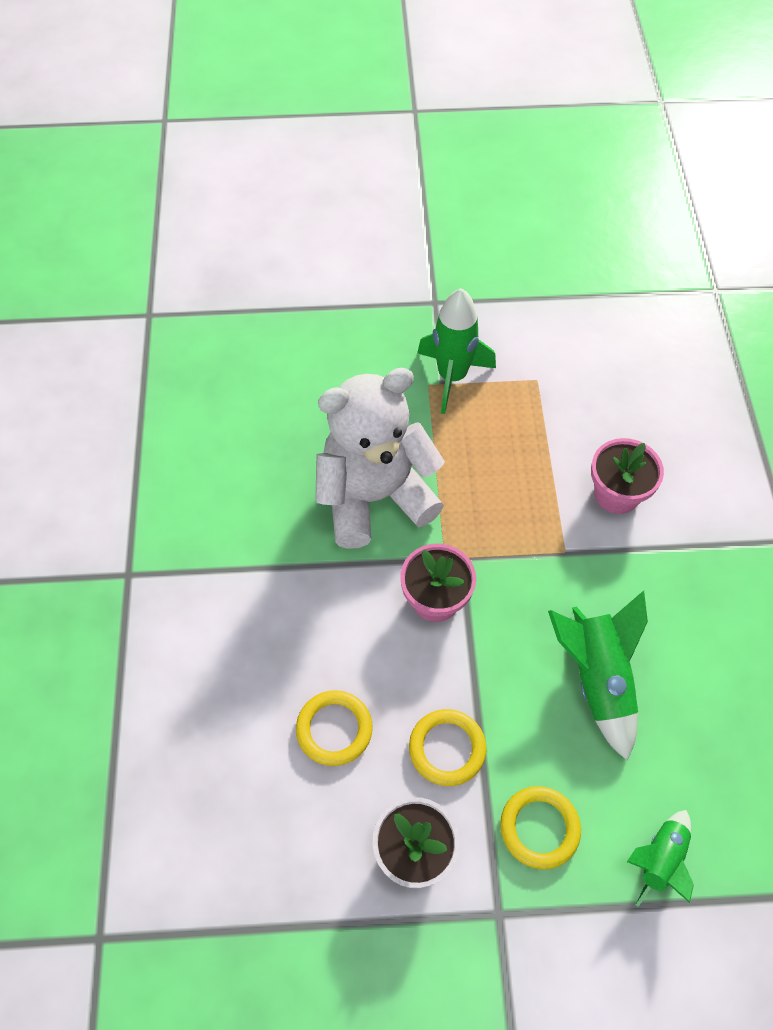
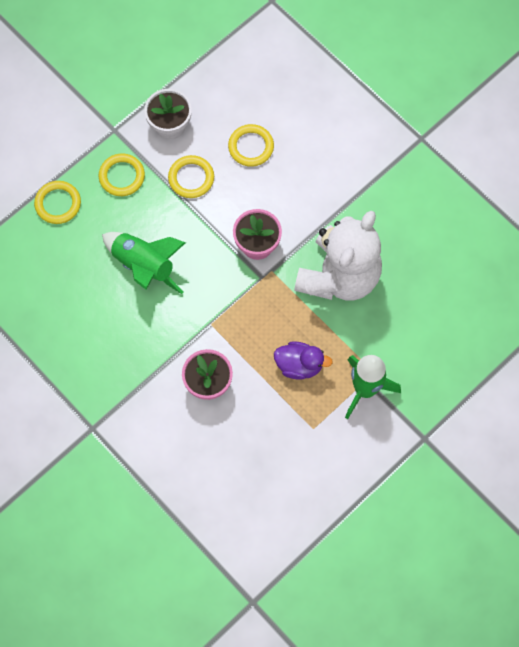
camera: 140 degrees right, 10 degrees up
green rocket [627,810,694,907] -> yellow ring [34,181,81,224]
none -> purple duck [274,341,333,380]

